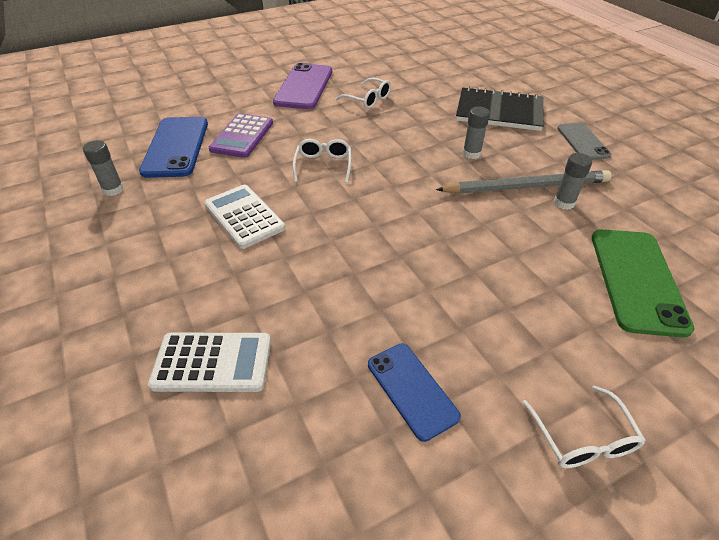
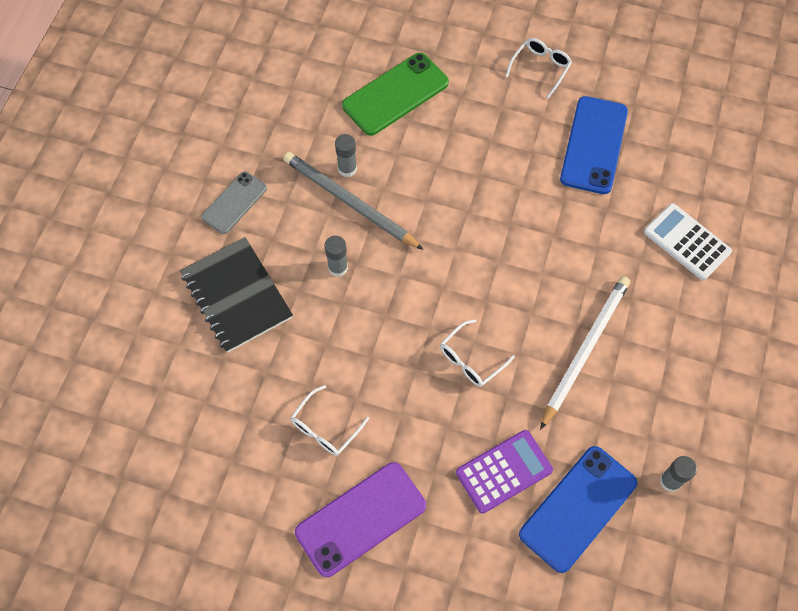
camera: 135 degrees left, 20 degrees up
white calculator [204,185,285,249] -> white pencil [540,276,630,430]
white glasses [335,77,391,109] -> white glasses turned 135 degrees counterclockwise [290,385,369,456]
blue phone [368,343,461,442] -> blue phone [560,96,628,194], size x1.61

